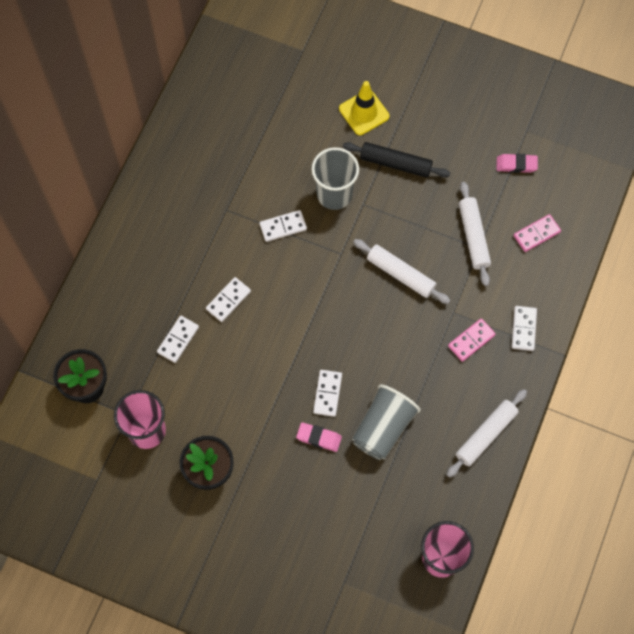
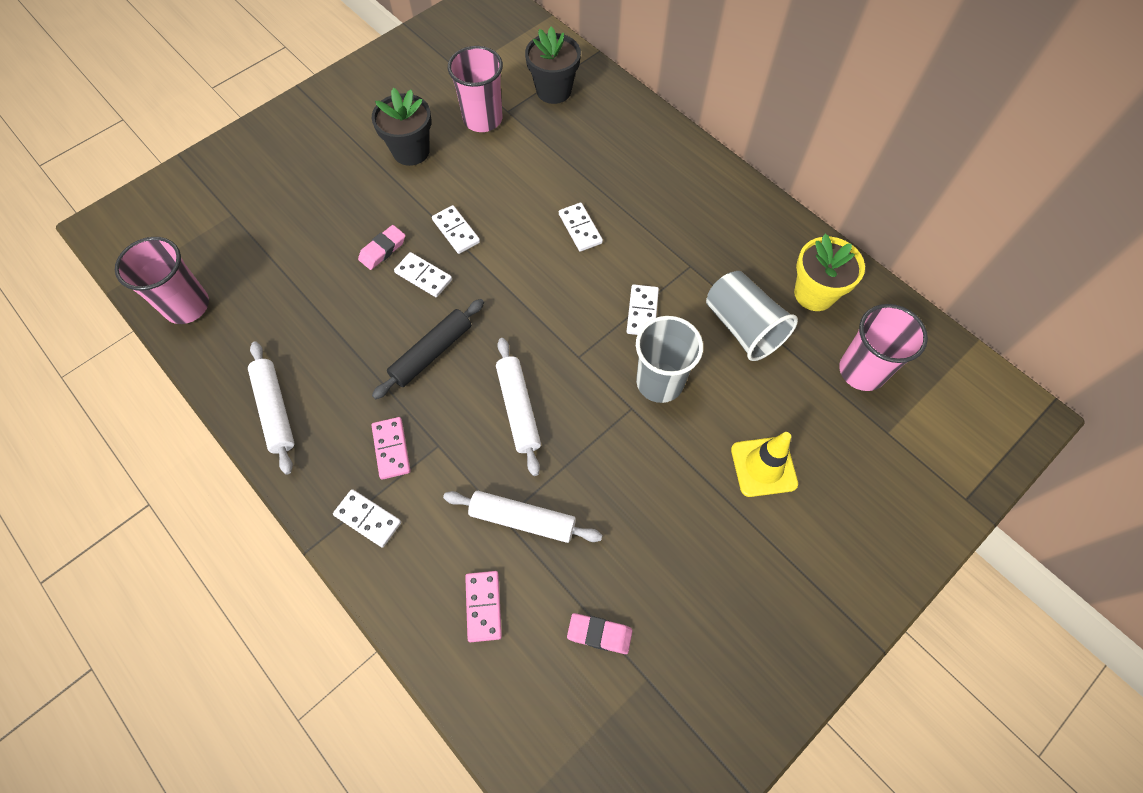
camera: 115 degrees right, 5 degrees down
white domino [157,316,199,363] -> white domino moved to [432,205,480,254]
black rolling pin [343,142,450,178] -> black rolling pin moved to [372,299,484,399]
grey cup [352,384,421,460] -> grey cup moved to [706,271,798,361]
white rolling pin [353,239,450,304] -> white rolling pin turned 75 degrees counterclockwise [496,338,541,476]
pink eraser [497,154,538,173] -> pink eraser turned 75 degrees clockwise [567,613,633,654]
none -> yellow flower pot [794,234,865,311]
none -> pink cup [839,304,928,391]

